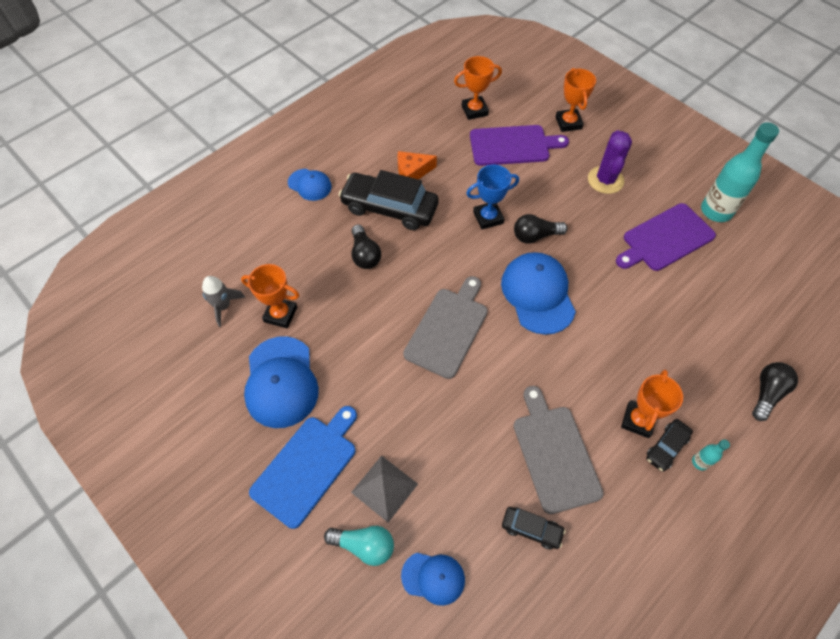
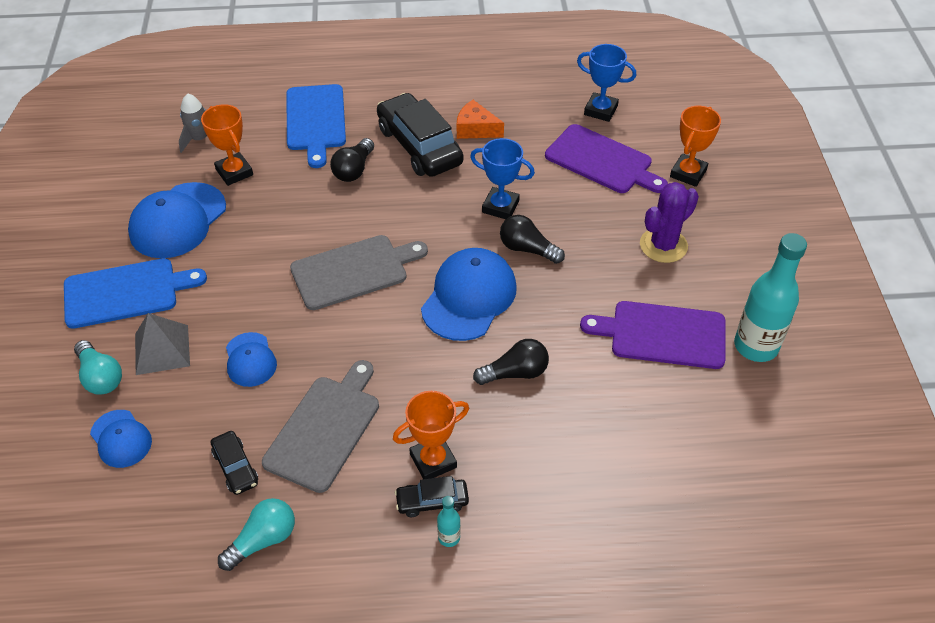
camera: 40 degrees right, 10 degrees down
blue cap [288,169,332,201] -> blue cap moved to [226,332,277,387]
orange trophy [454,56,502,120] -> blue trophy [577,44,636,122]
black light bulb [752,362,798,421] -> black light bulb moved to [473,339,549,385]
none -> turquoise light bulb [218,498,295,571]
none -> blue cutting board [287,84,346,168]

